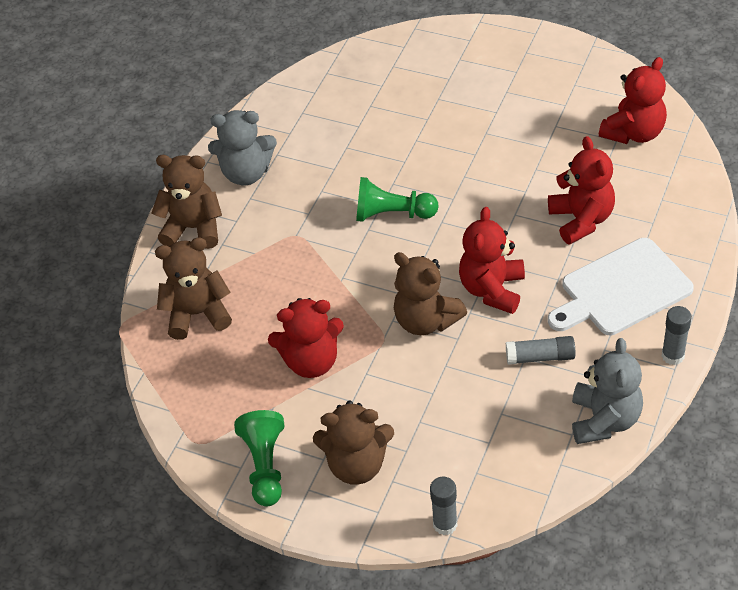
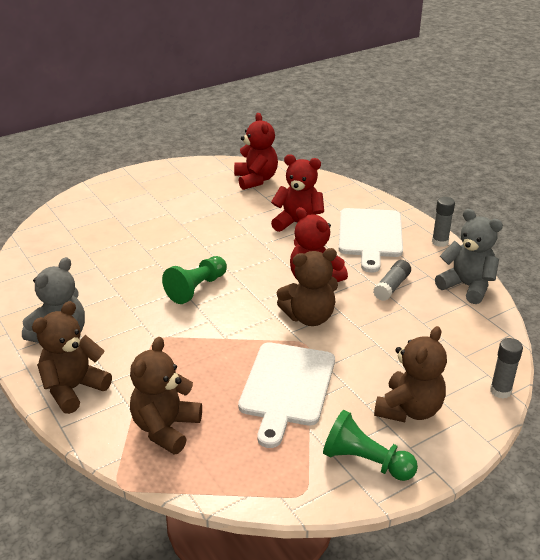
camera: 60 degrees left, 15 degrees down
red teddy bear [268,298,344,378] -> white cutting board [238,342,335,448]

